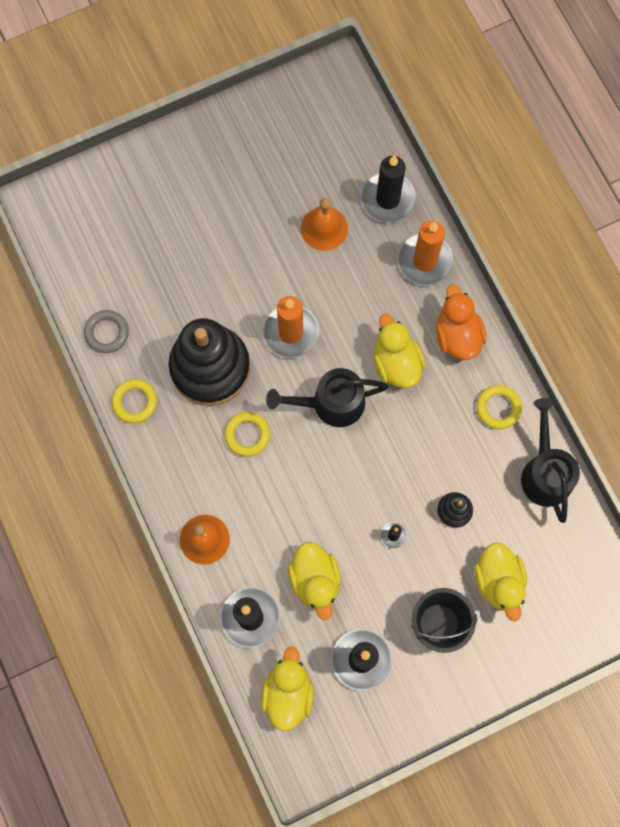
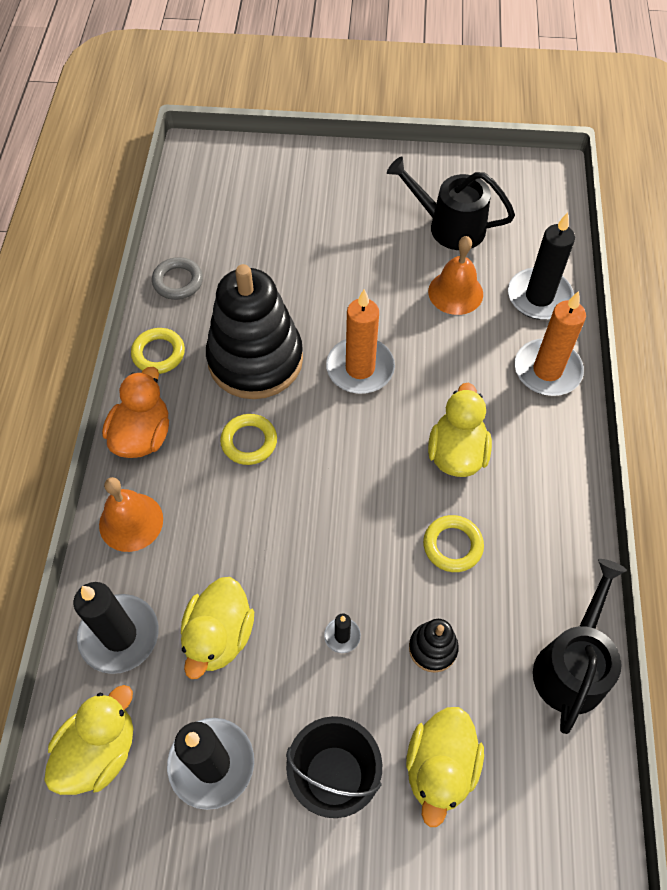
camera: 30 degrees right, 15 degrees down
black watering can [266,368,388,427] -> black watering can moved to [387,156,515,250]
orange duck [436,285,486,360] -> orange duck moved to [102,367,169,458]
yellow ring [476,385,522,429] -> yellow ring moved to [423,515,484,572]

